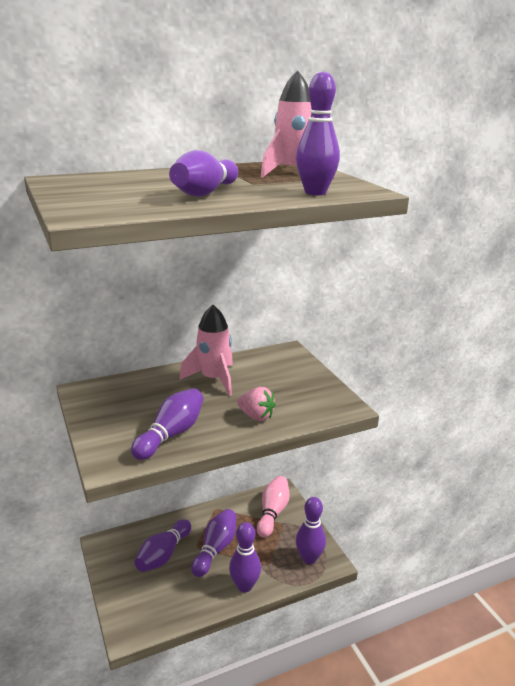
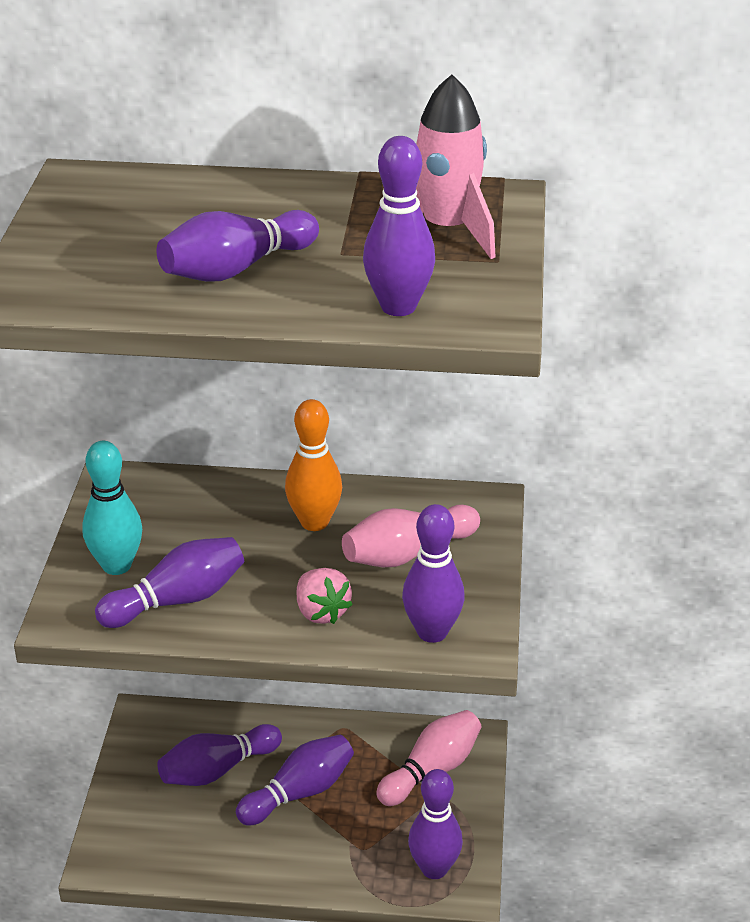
camera: 30 degrees right, 10 degrees up
pink rocket [179,305,233,396] -> orange bowling pin [285,399,342,531]
purple bowling pin [229,522,261,592] -> purple bowling pin moved to [402,504,465,643]
none -> turquoise bowling pin [82,441,142,575]
none -> pink bowling pin [342,505,480,567]

